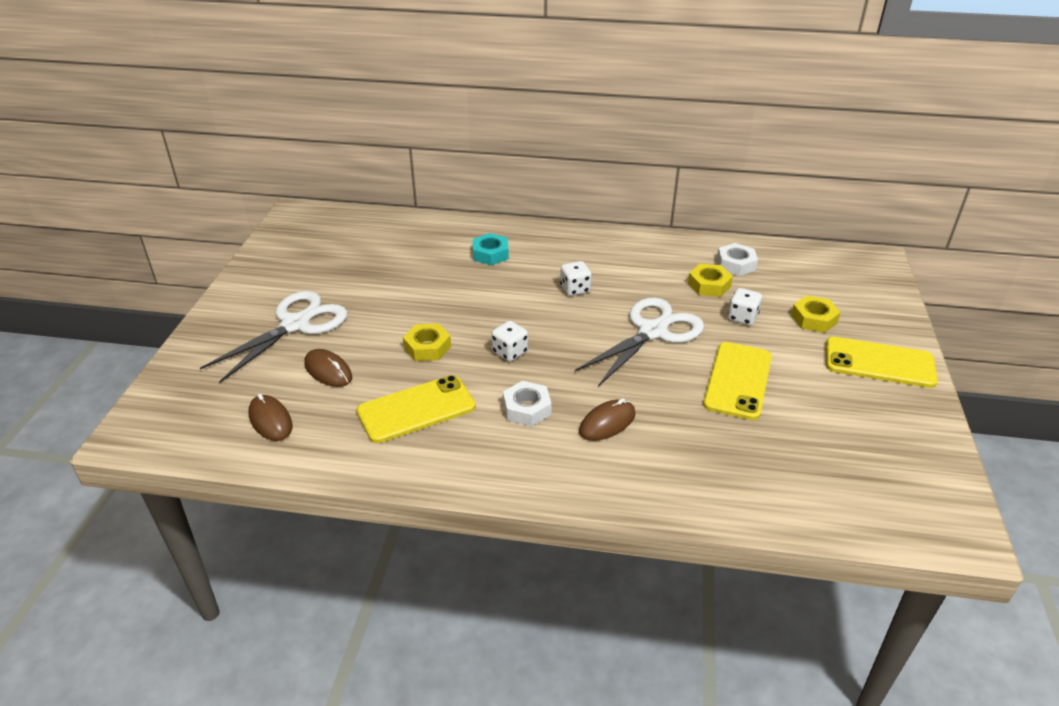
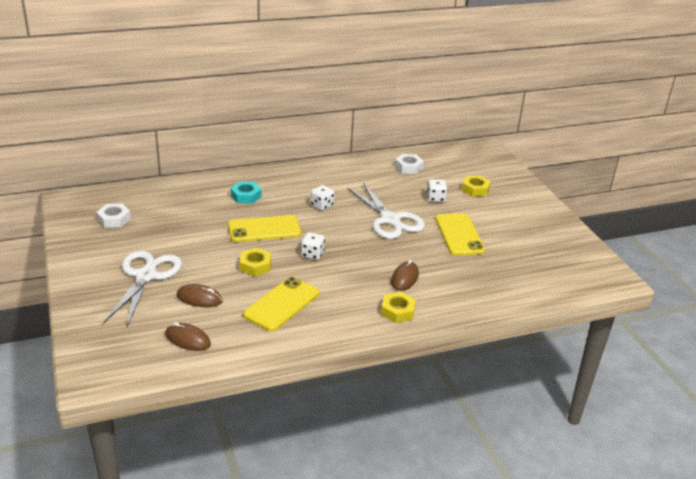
camera: 30 degrees left, 5 degrees down
white nut [503,381,552,427] -> white nut moved to [97,204,131,228]
white scissors [575,297,704,387] -> white scissors turned 135 degrees clockwise [347,182,425,239]
yellow nut [688,264,733,297] -> yellow nut moved to [381,292,416,323]
yellow phone [826,337,938,388] -> yellow phone moved to [228,215,301,242]

